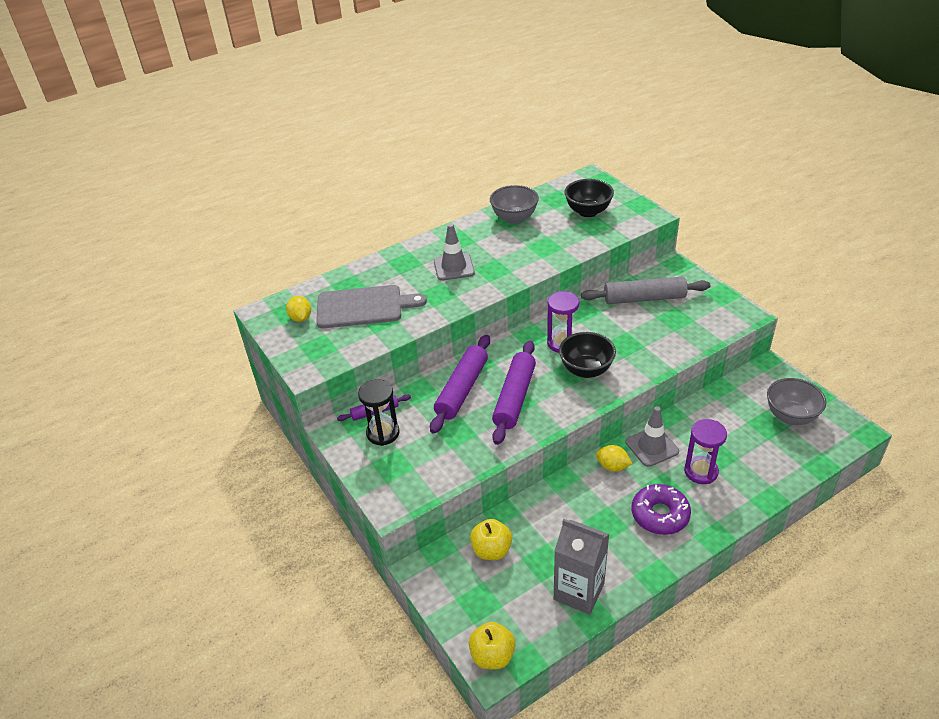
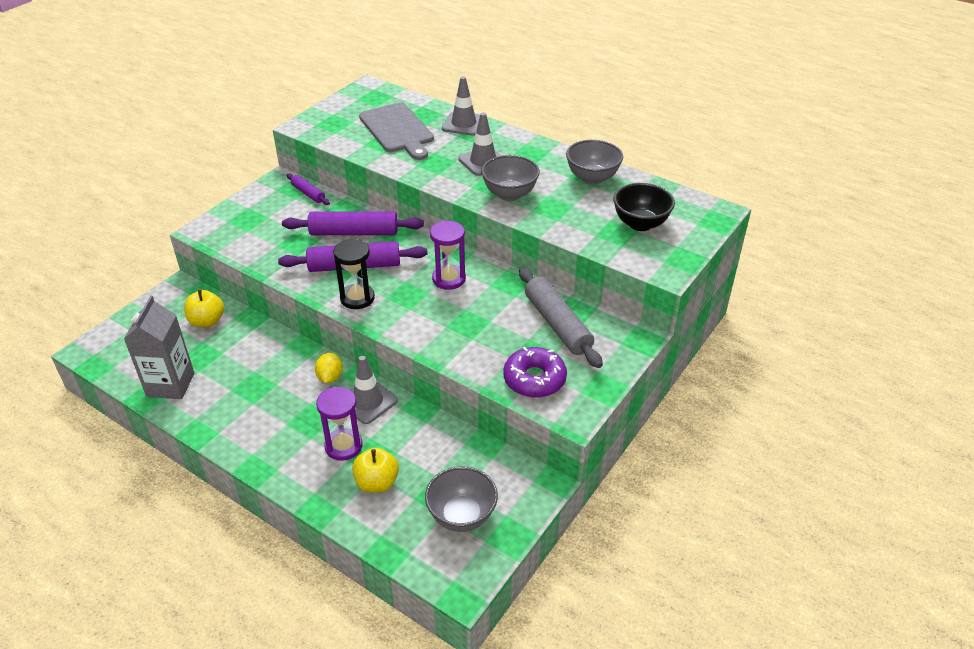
camera: 65 degrees right, 0 degrees up
yellow lemon [286,296,311,322] -> none
black hourglass [358,379,400,446] -> black hourglass moved to [333,239,375,309]
yellow apple [469,622,515,669] -> yellow apple moved to [352,447,399,493]
black bowl [559,332,616,378] -> none
purple donut [632,484,691,535] -> purple donut moved to [503,347,567,398]
none -> grey traffic cone [442,76,480,136]
none -> grey bowl [481,155,540,201]

